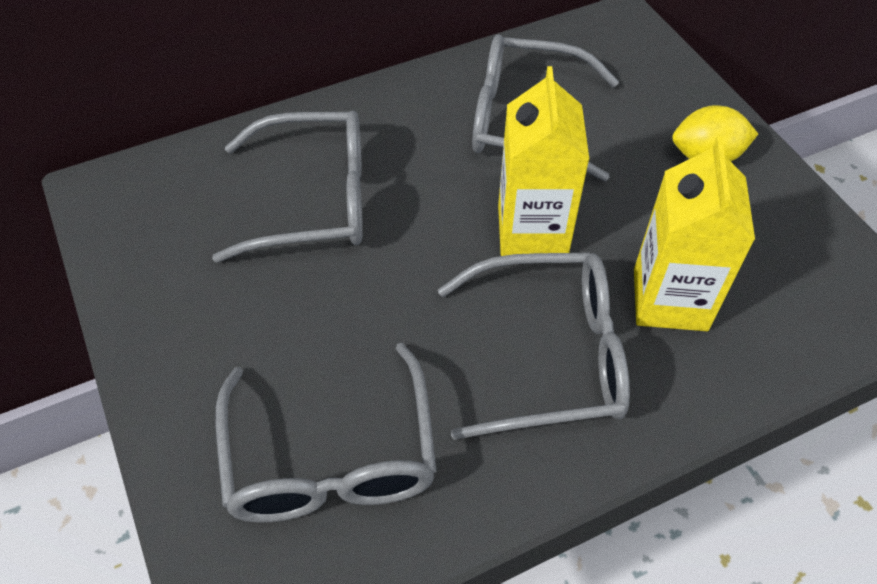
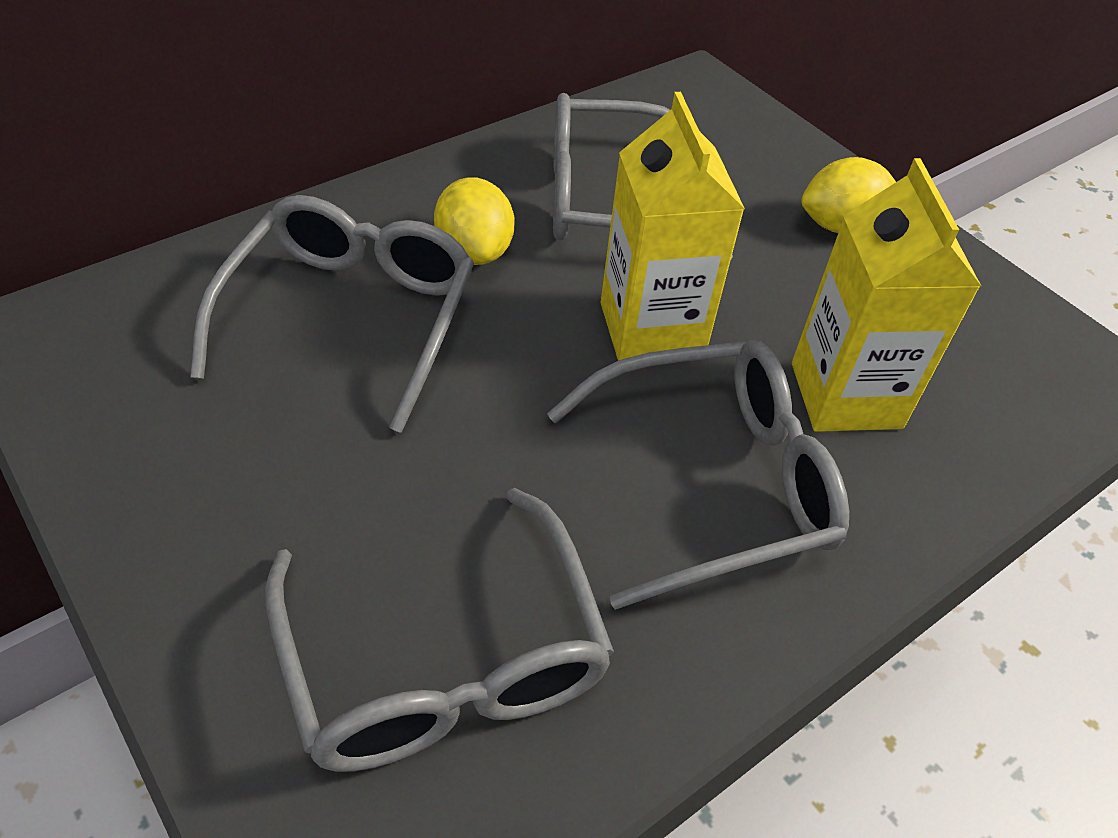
camera: 15 degrees left, 5 degrees down
grey glasses [212,111,363,263] -> grey glasses turned 60 degrees counterclockwise [190,195,474,433]
none -> yellow lemon [434,177,515,265]

